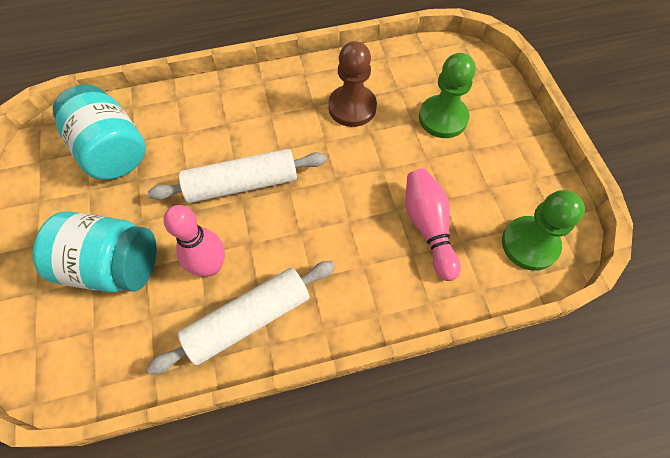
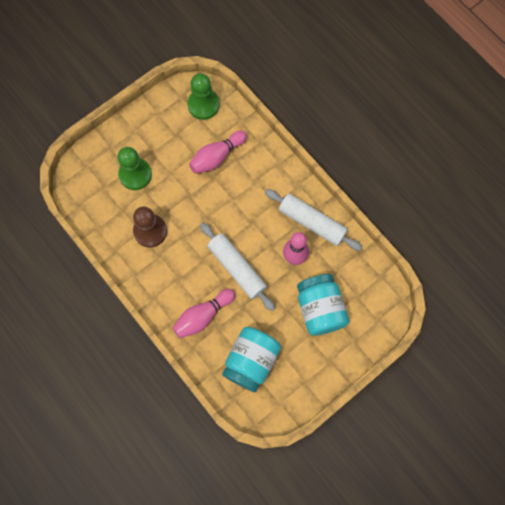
camera: 115 degrees left, 10 degrees up
none -> pink bowling pin [173,289,235,338]

